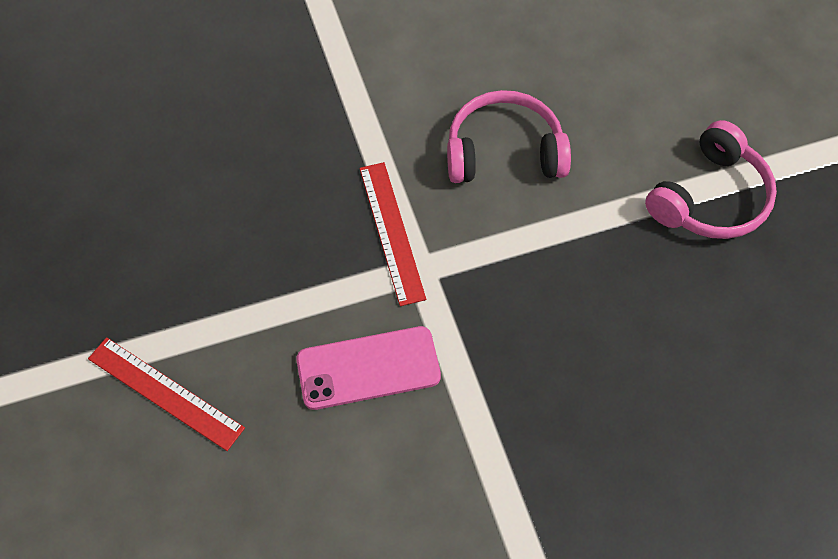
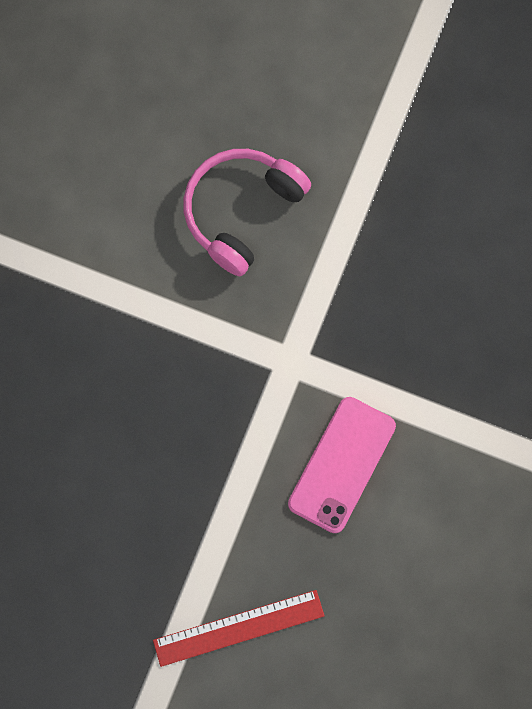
camera: 50 degrees left, 15 degrees up
red ruler [360,162,426,306] -> none
pink headphones [645,120,777,239] -> none

